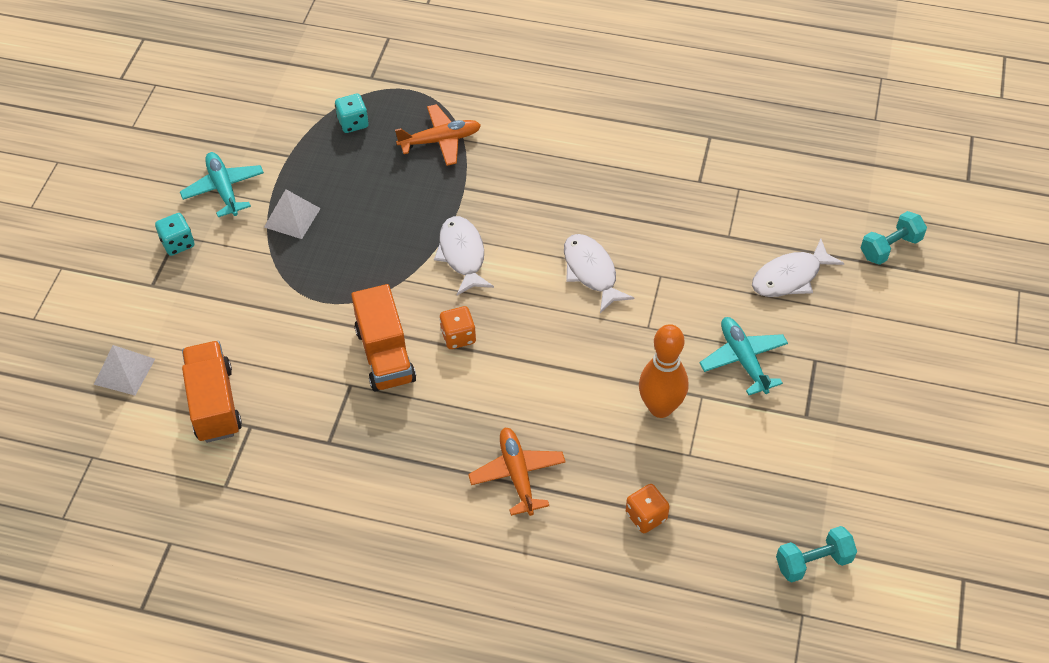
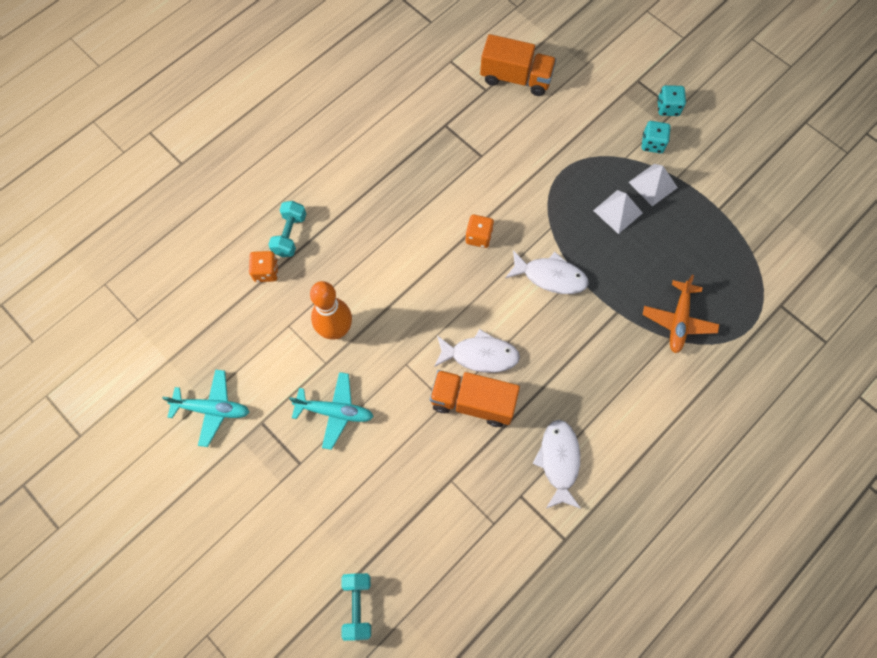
camera: 120 degrees right, 15 degrees up
white pyramid [94,345,155,395] -> white pyramid moved to [593,190,643,234]
turquoise plane [180,152,264,217] -> turquoise plane moved to [162,370,249,447]
turquoise dice [335,94,369,133] -> turquoise dice moved to [642,121,671,153]
orange truck [351,284,416,392] -> orange truck moved to [430,370,520,427]
orange plane [468,428,566,516] -> none
white fish [752,239,844,297] -> white fish moved to [533,420,581,509]
turquoise dumbbell [776,526,857,582] -> turquoise dumbbell moved to [268,201,306,257]

